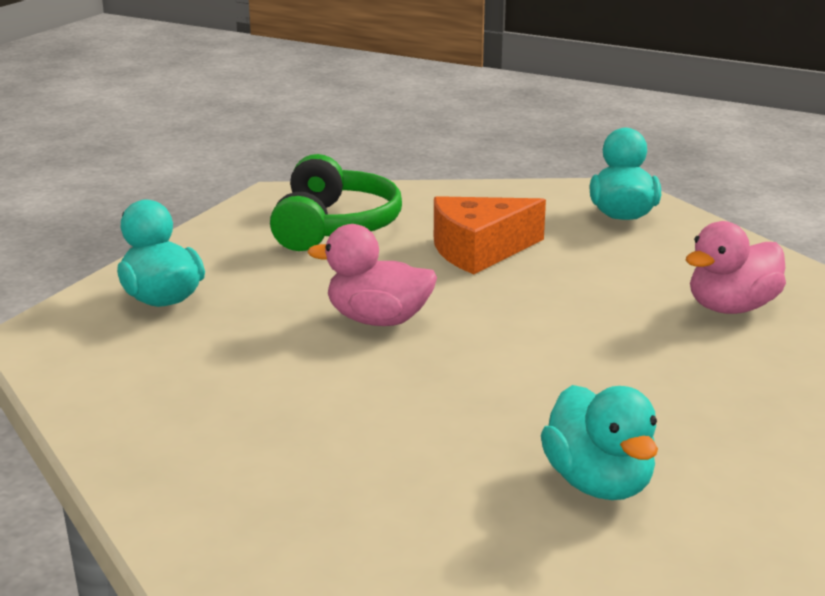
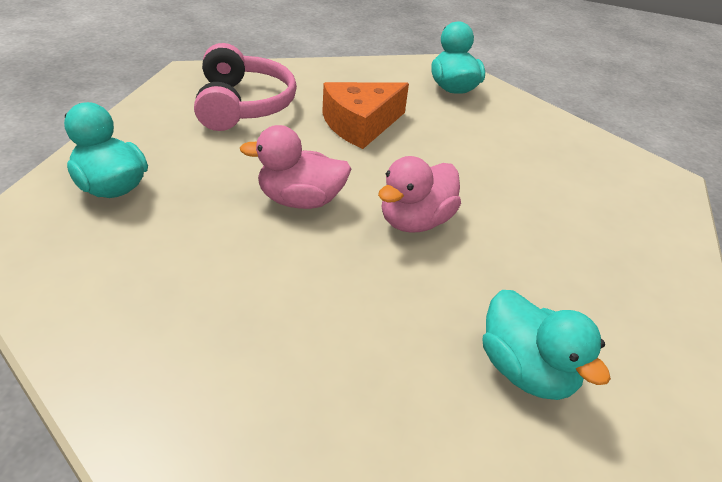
camera: 15 degrees left, 15 degrees up
green headphones [270,154,402,251] -> pink headphones [194,43,297,131]
pink duck [686,221,786,314] -> pink duck moved to [378,156,461,233]

